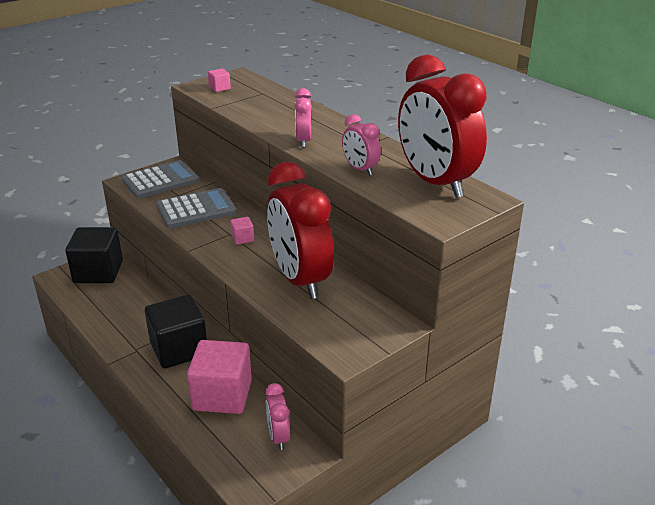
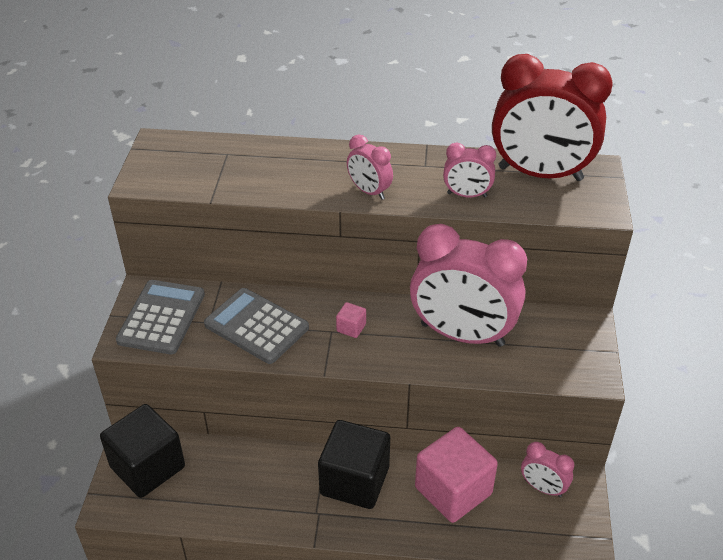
camera: 45 degrees left, 10 degrees up
grey calculator [156,188,237,229] -> grey calculator turned 75 degrees counterclockwise [204,288,309,364]
pink cube [208,69,231,92] -> none
red clock [267,162,334,299] -> pink clock [410,224,527,347]

